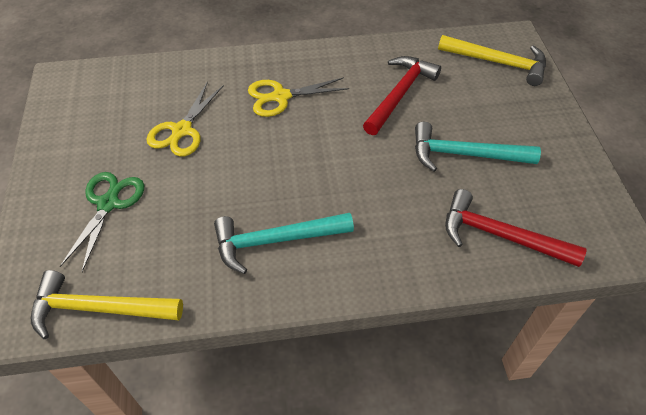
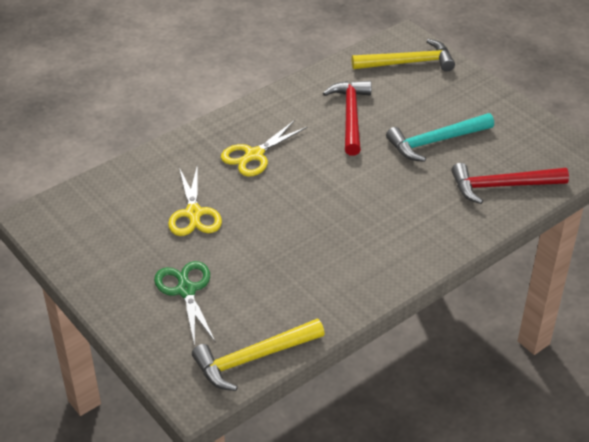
camera: 30 degrees left, 10 degrees down
turquoise hammer [214,213,354,274] -> none

